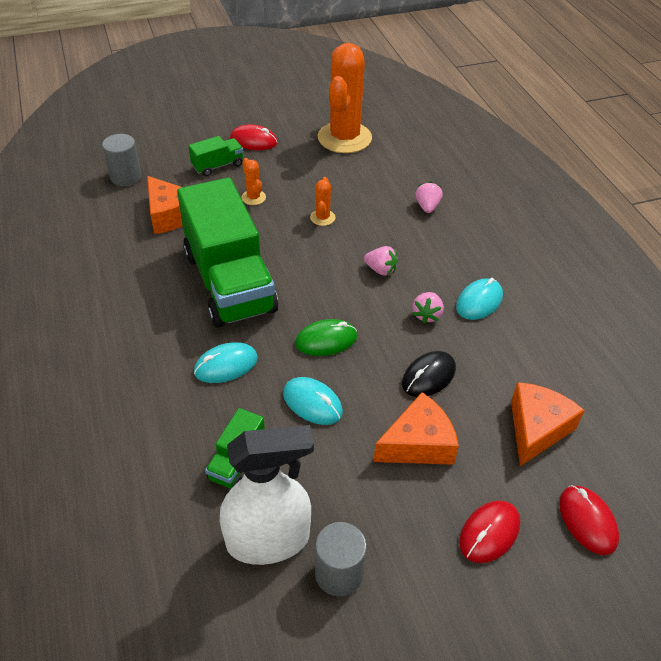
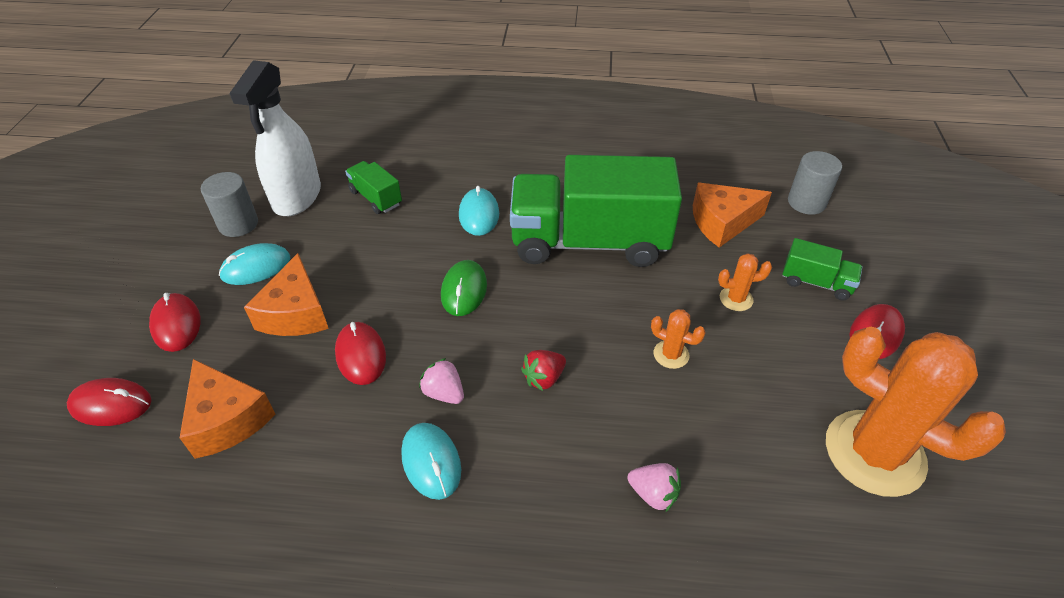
camera: 115 degrees right, 0 degrees up
green truck [188,136,243,177] -> green truck turned 60 degrees counterclockwise [783,238,862,301]
turquoise mouse [283,377,343,425] -> turquoise mouse moved to [219,243,290,285]
pink strawberry [364,246,398,276] -> red strawberry [521,350,566,391]
black mouse [402,351,456,397] -> red mouse [335,322,386,385]

